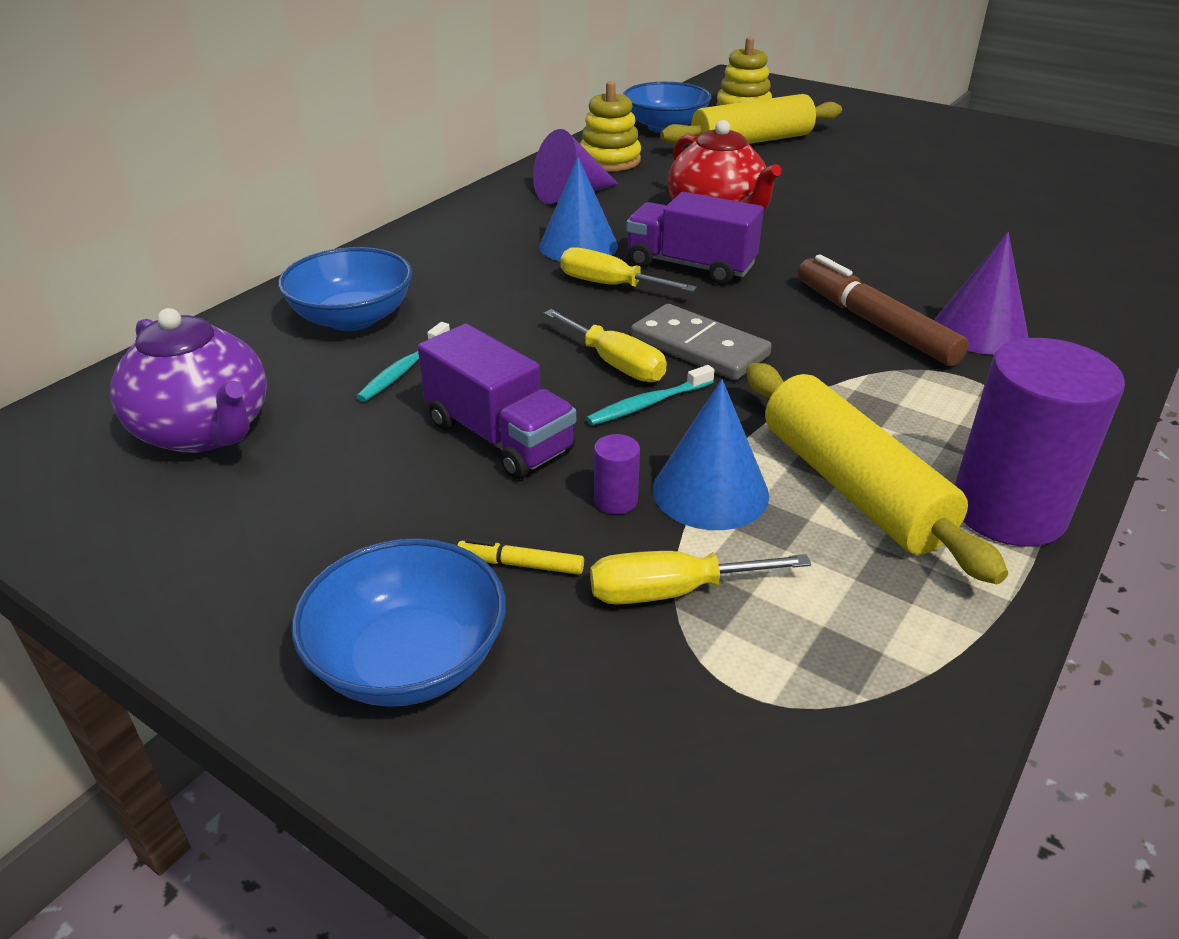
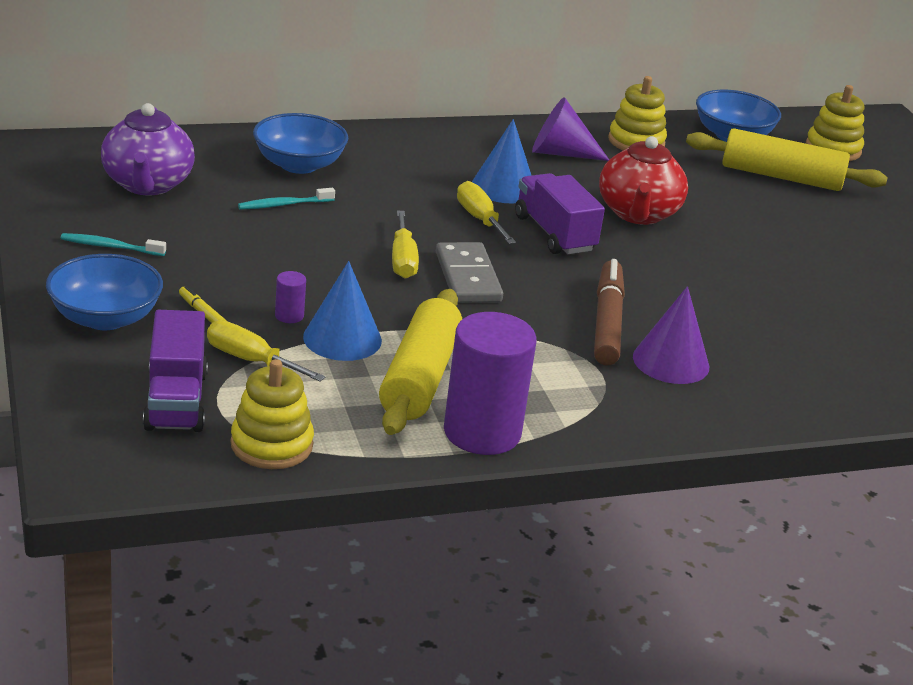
camera: 35 degrees right, 5 degrees down
purple truck [418,324,576,479] -> purple truck moved to [143,310,208,432]
turquoise toothbrush [586,365,714,425] -> turquoise toothbrush moved to [61,233,166,256]
none -> yellow stacking toy [230,359,314,469]

